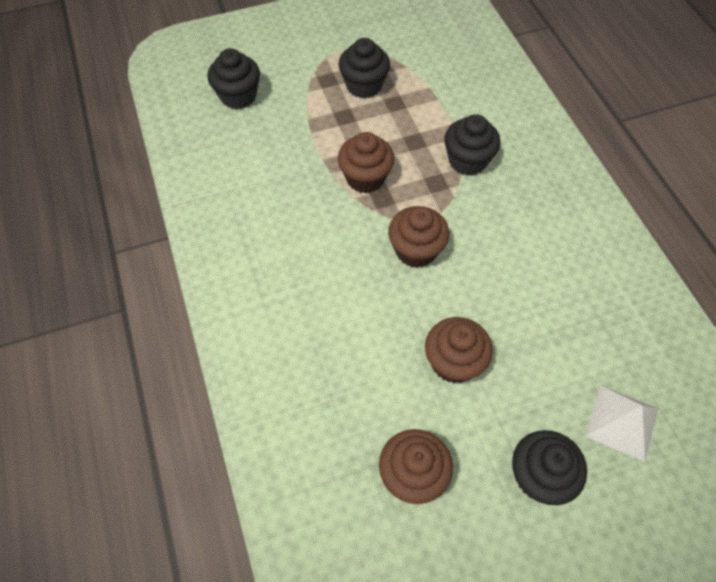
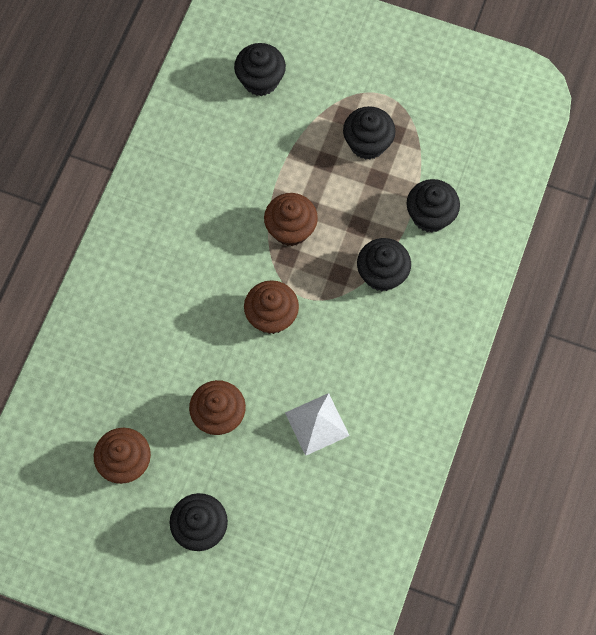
camera: 40 degrees right, 10 degrees up
white pyramid [585,385,658,462] -> white pyramid moved to [285,393,350,456]
none -> black cupcake [407,179,460,233]

